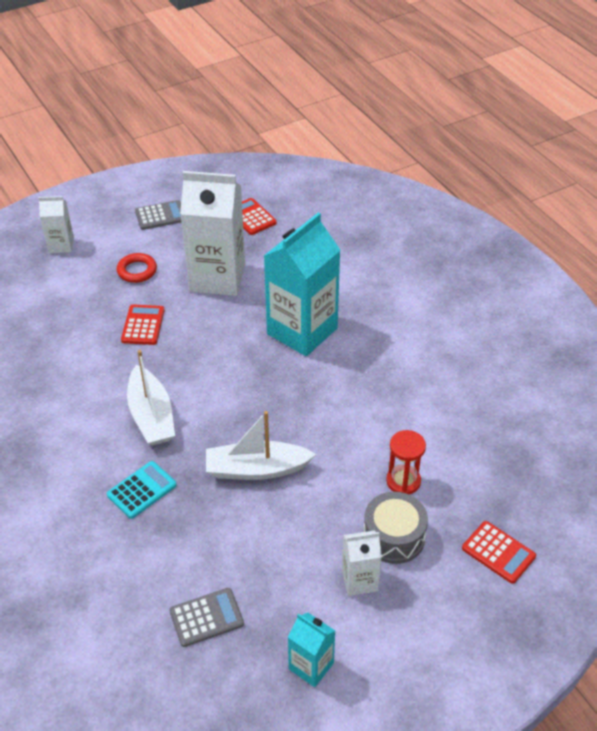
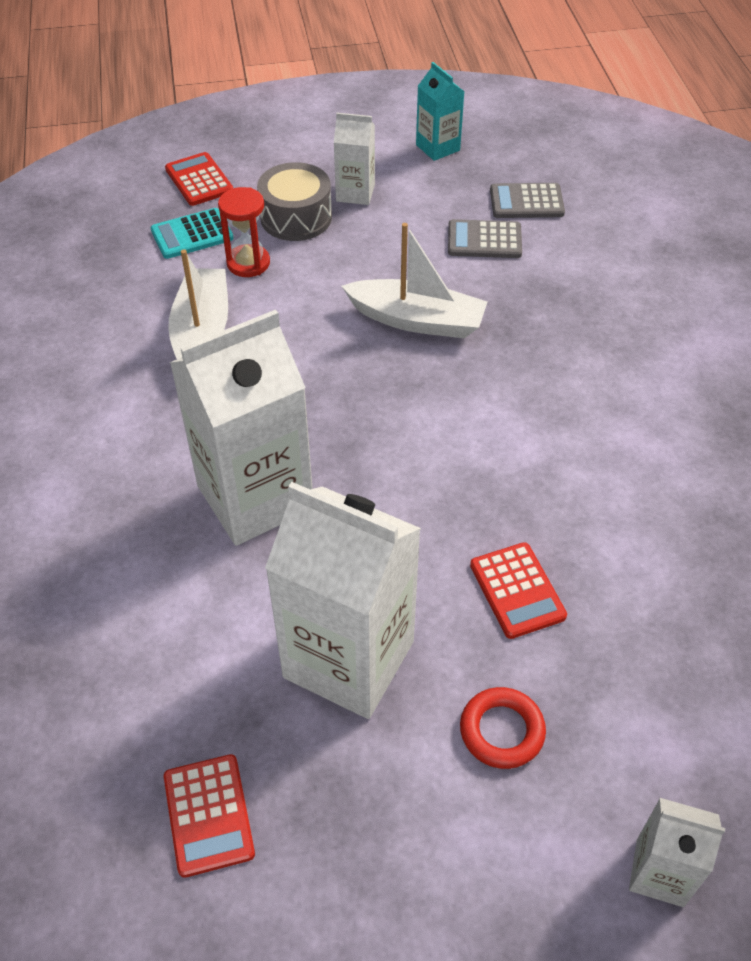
camera: 160 degrees left, 5 degrees up
turquoise calculator [107,461,177,519] -> turquoise calculator moved to [150,208,234,259]
red calculator [121,304,164,345] -> red calculator turned 45 degrees counterclockwise [470,542,567,639]
white boat [127,350,175,446] -> white boat moved to [168,249,228,359]
grey calculator [135,200,181,230] -> grey calculator moved to [448,219,522,258]
turquoise carton [264,212,340,356] -> white carton [170,309,313,546]

